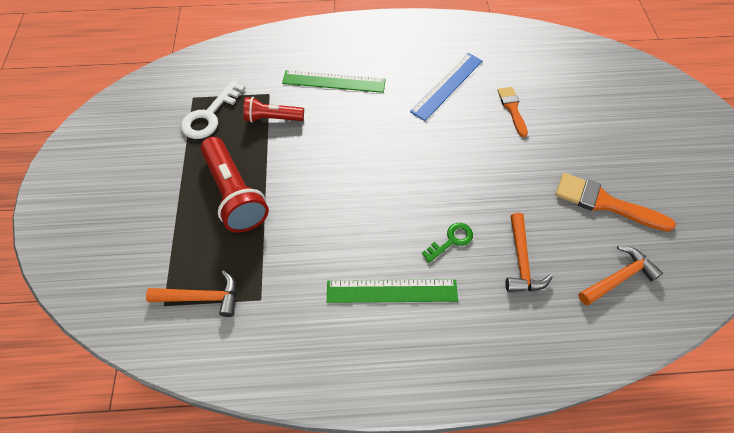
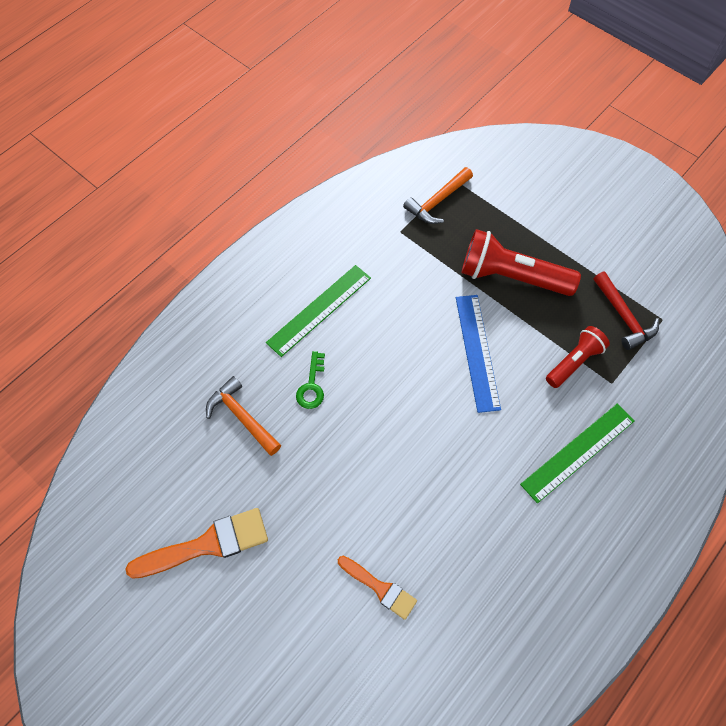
camera: 135 degrees right, 5 degrees up
white key [181,80,245,139] -> red hammer [594,272,659,350]
blue ruler [410,53,483,121] -> blue ruler moved to [456,295,501,413]
orange hammer [578,246,663,305] -> none

